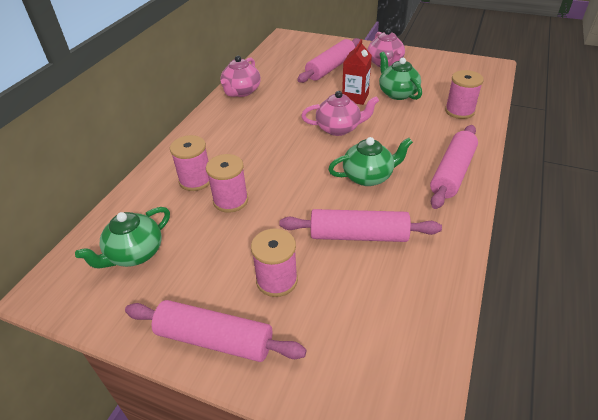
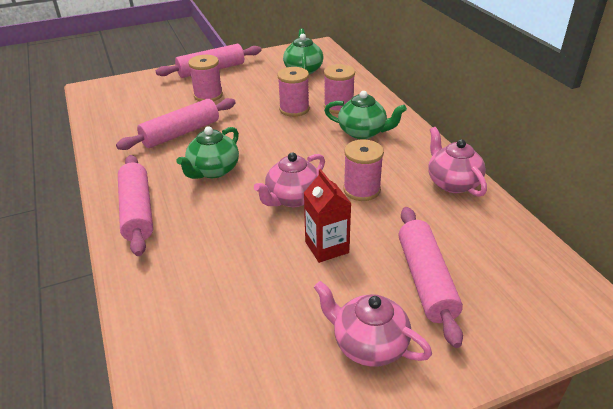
camera: 135 degrees right, 5 degrees down
green teapot [379,52,422,100] -> green teapot moved to [324,91,407,139]
pink spool [445,70,484,119] -> pink spool moved to [343,140,384,201]

